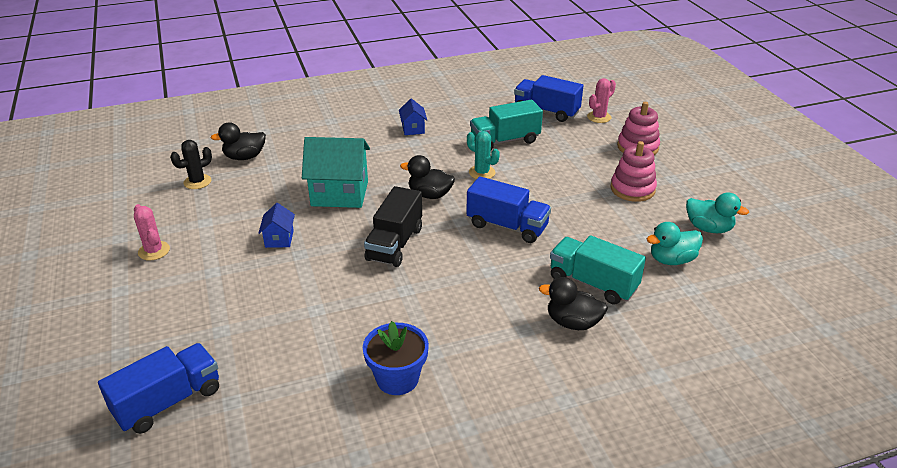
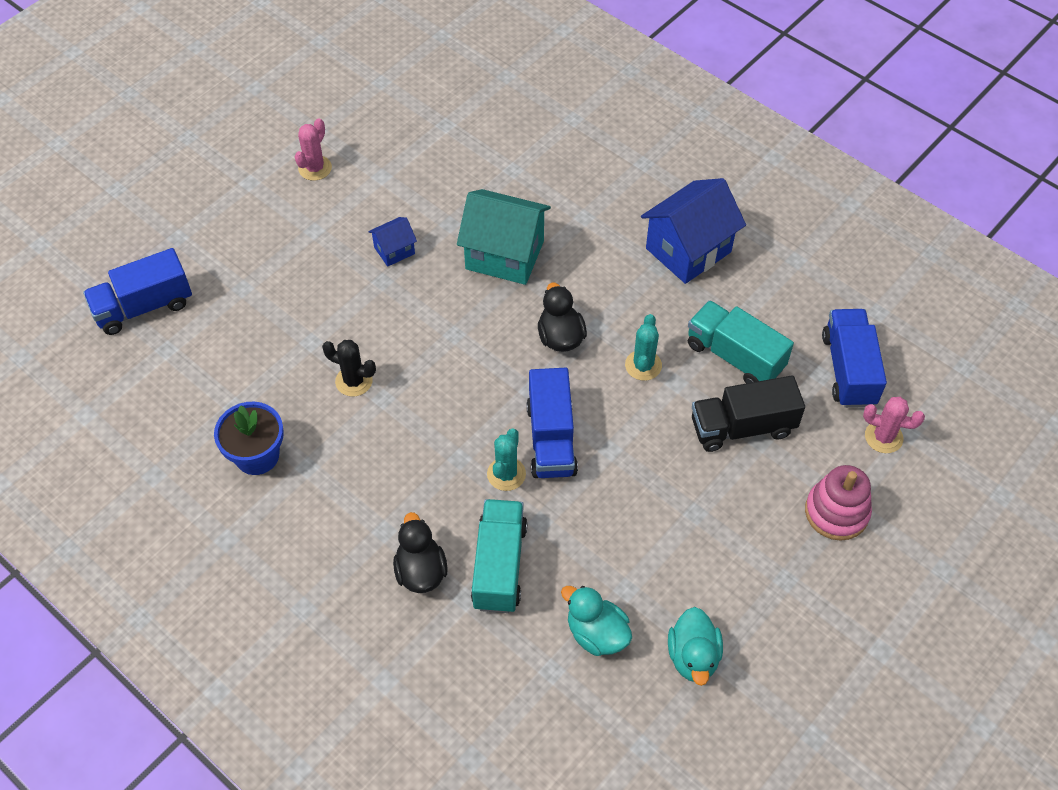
camera: 60 degrees right, 20 degrees up
blue truck [98,343,219,434] -> blue truck turned 135 degrees clockwise [83,248,192,335]
black cactus [170,140,212,189] -> black cactus moved to [322,340,376,396]
black duck [211,123,266,160] -> none
turquoise house [302,137,370,208] -> turquoise house turned 45 degrees counterclockwise [457,189,551,285]
black truck [364,186,422,267] -> black truck moved to [692,376,805,452]
blue house [399,98,427,135] -> blue house [641,178,746,284], size x2.03
pink stacking toy [611,141,657,202] -> none
none -> turquoise cactus [487,429,526,491]

